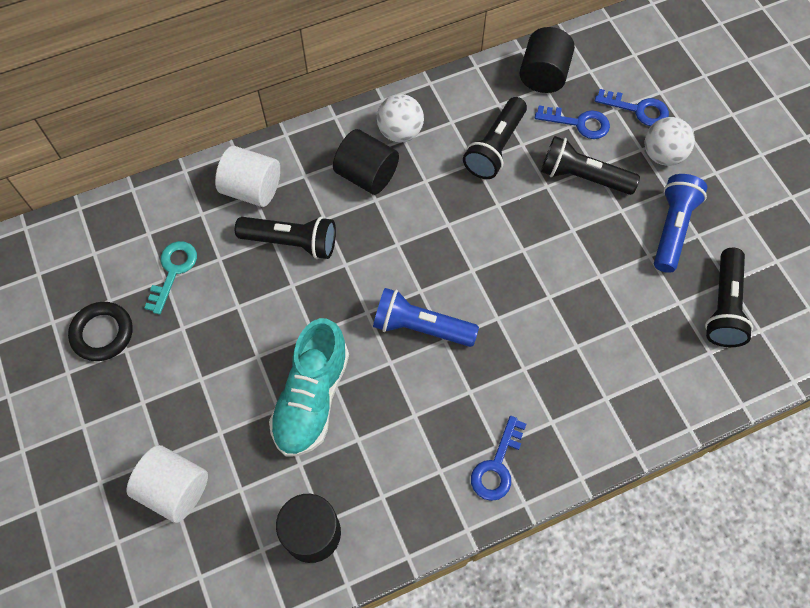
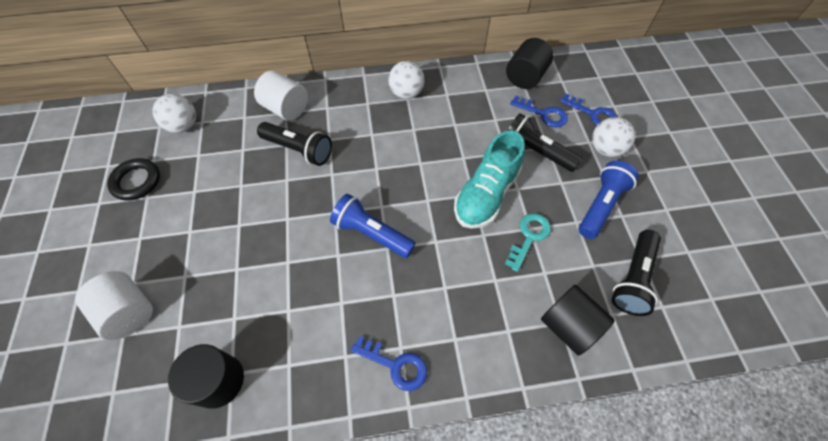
camera: 15 degrees right, 5 degrees down
turquoise key [144,241,197,314] -> turquoise key moved to [505,213,551,272]
turquoise shoe [269,318,349,456] -> turquoise shoe moved to [454,130,525,229]
black cylinder [333,129,399,195] -> black cylinder moved to [541,285,615,356]
black flashlight [463,97,527,179] -> none
blue key [471,416,526,501] -> blue key turned 105 degrees counterclockwise [351,336,427,391]
none -> white ball [153,94,196,133]

